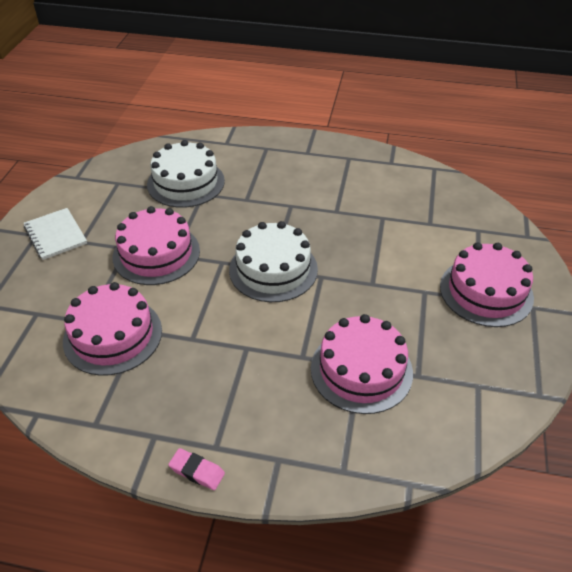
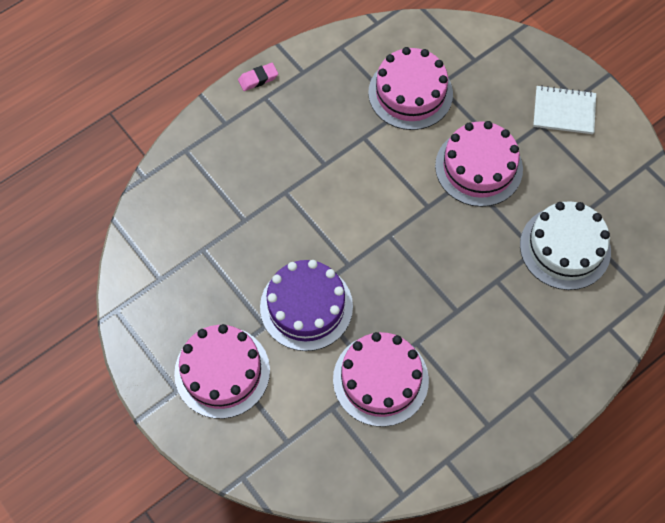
camera: 130 degrees right, 20 degrees up
white cake [229,221,318,302] -> none
pink cake [311,314,413,414] -> pink cake moved to [333,332,429,427]
none -> purple cake [260,260,353,351]

